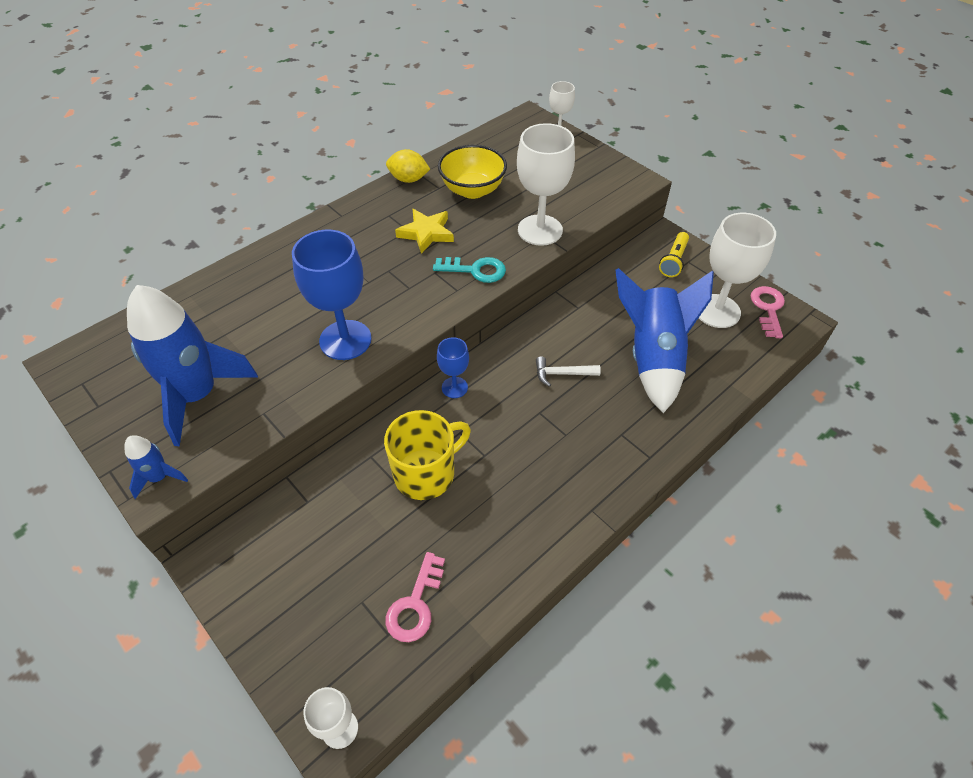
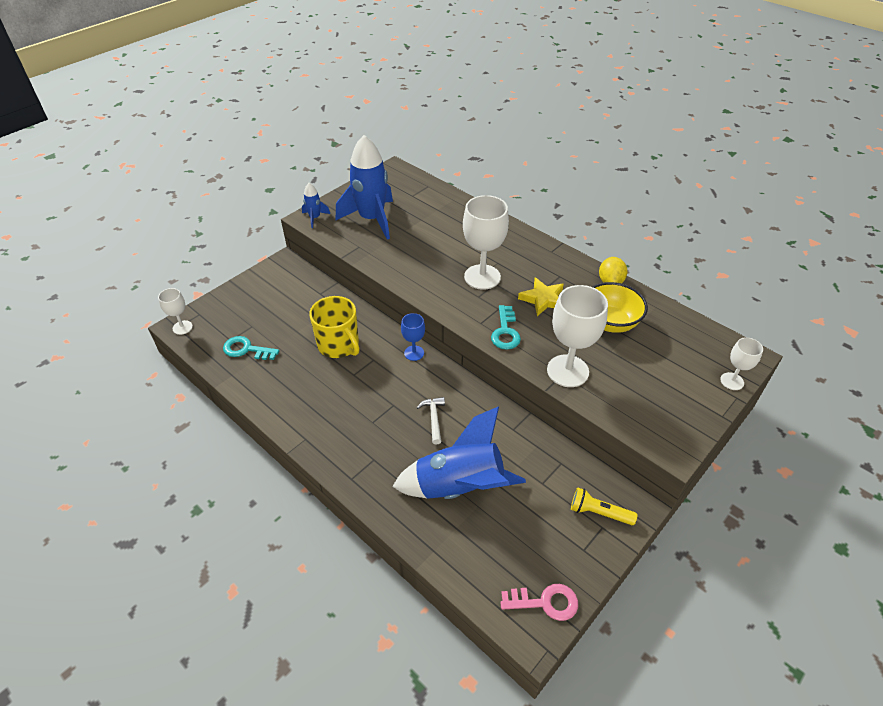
camera: 85 degrees right, 5 degrees down
blue goblet [292,230,371,360] -> none
pink key [386,552,445,642] -> turquoise key [223,336,279,360]
white goblet [699,213,776,328] -> white goblet moved to [463,195,509,290]

